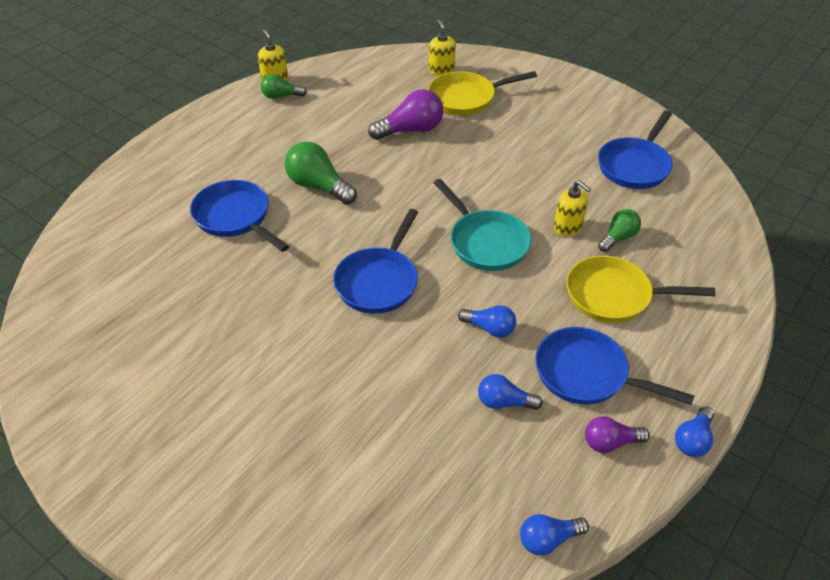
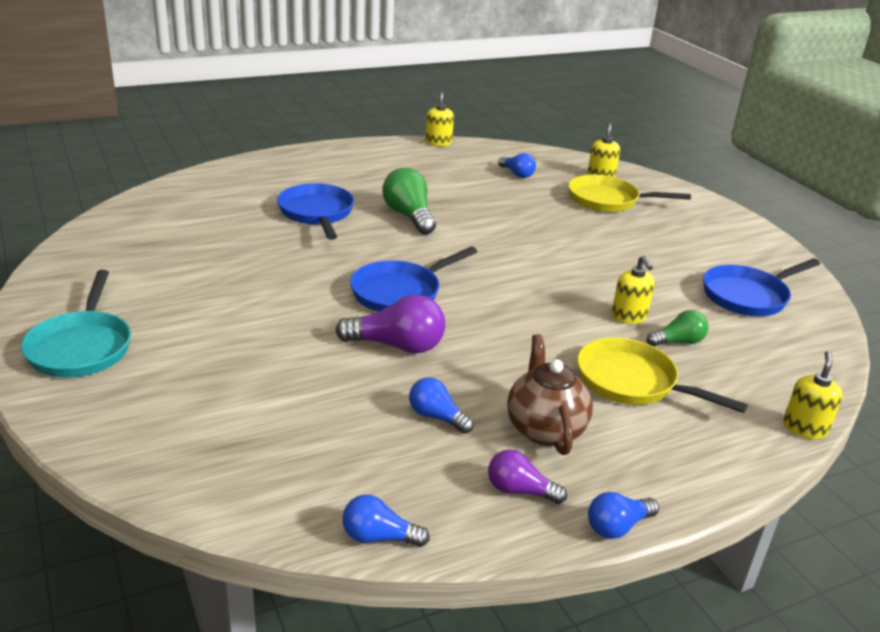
camera: 25 degrees right, 15 degrees down
green light bulb [261,74,307,99] -> none
purple light bulb [368,89,443,140] -> purple light bulb moved to [335,295,445,353]
turquoise pan [434,179,531,271] -> turquoise pan moved to [21,270,131,378]
blue light bulb [458,305,516,338] -> blue light bulb moved to [498,153,536,178]
blue pan [535,327,694,405] -> brown teapot [507,334,593,455]
none -> yellow soap dispenser [783,351,843,439]

